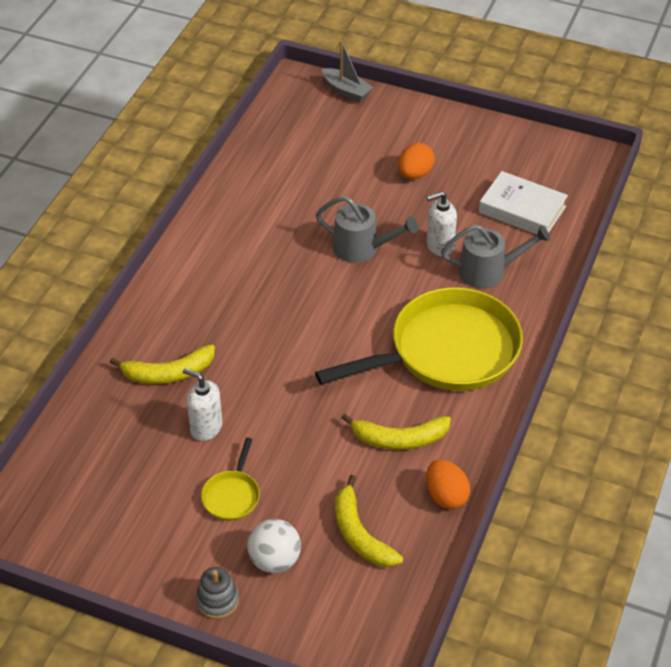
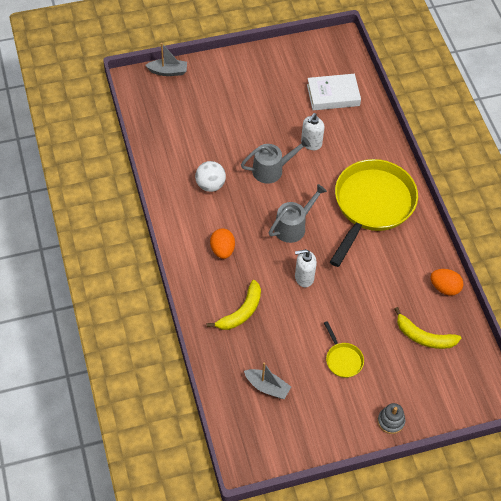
camera: 40 degrees left, 10 degrees up
white soap dispenser [183,368,222,441] -> white soap dispenser moved to [295,249,317,287]
white ball [247,519,301,573] -> white ball moved to [195,161,226,192]
yellow banana [342,414,451,450] -> none
orange egg [398,143,434,179] -> orange egg moved to [210,228,235,259]
grey watering can [441,224,551,289] -> grey watering can moved to [269,184,327,243]
none -> grey boat [244,362,291,399]

